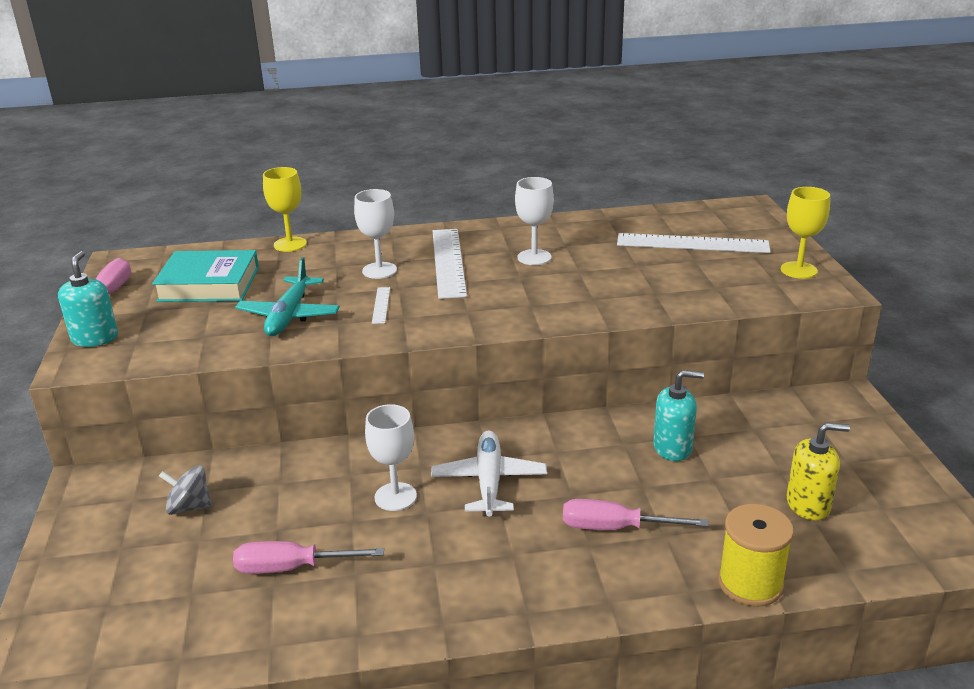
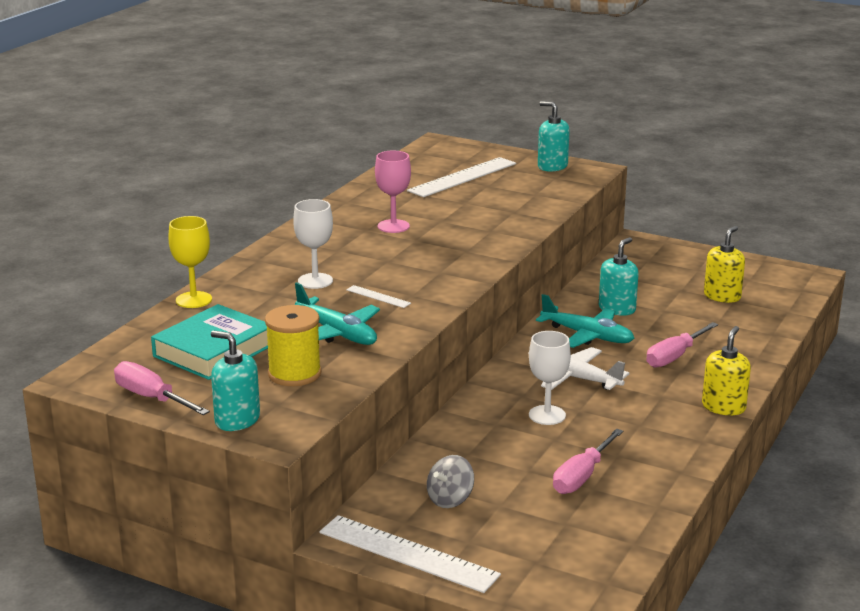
camera: 55 degrees left, 5 degrees down
white ruler [433,229,467,299] -> white ruler moved to [319,515,501,593]
white goblet [515,177,554,265] -> pink goblet [375,151,411,233]
yellow spool [718,504,794,607] -> yellow spool moved to [265,305,321,386]
yellow goblet [781,187,830,279] -> turquoise soap dispenser [538,101,570,172]
none -> turquoise plane [536,294,634,348]
none -> yellow soap dispenser [702,326,751,415]

